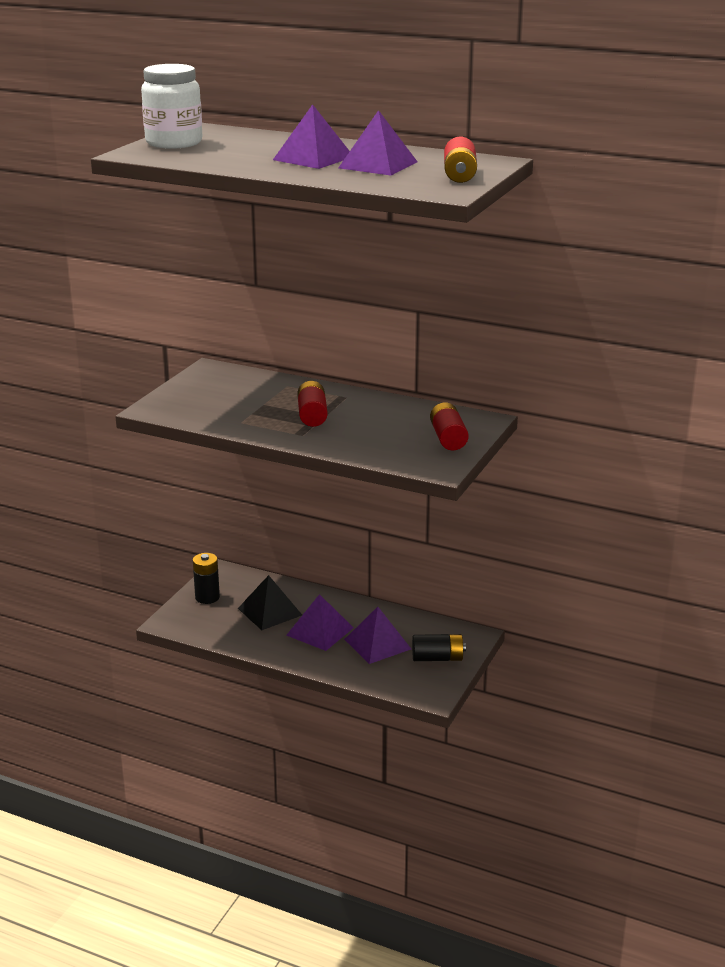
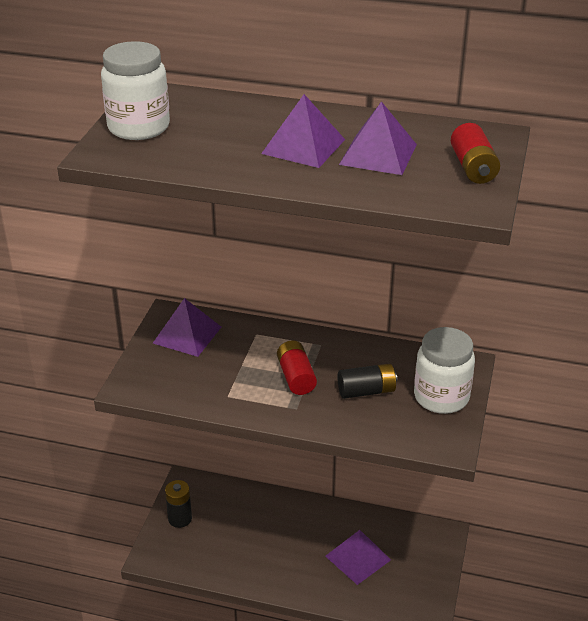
camera: 10 degrees left, 10 degrees up
black pyramid [238,575,302,630] -> none
purple pyramid [287,594,353,651] -> purple pyramid moved to [153,298,221,357]
black battery [412,634,466,661] -> black battery moved to [337,363,397,399]
red battery [430,402,469,450] -> white jar [414,327,475,414]

